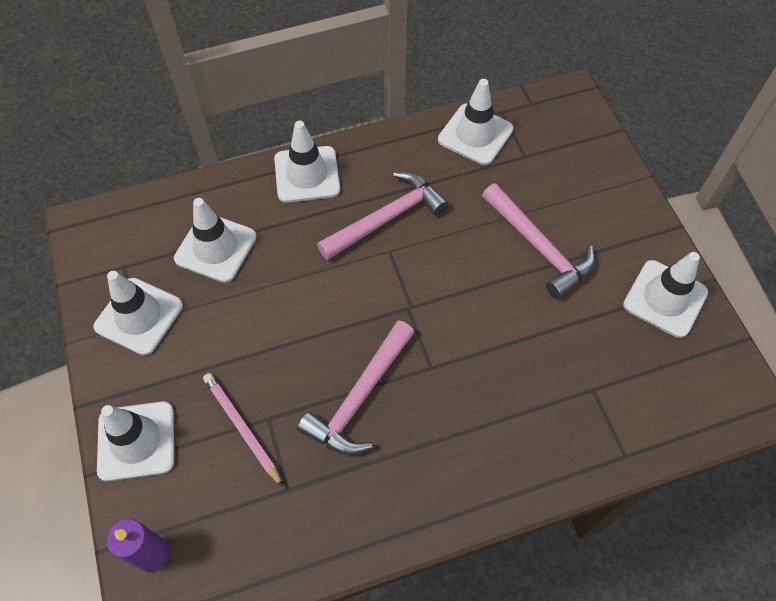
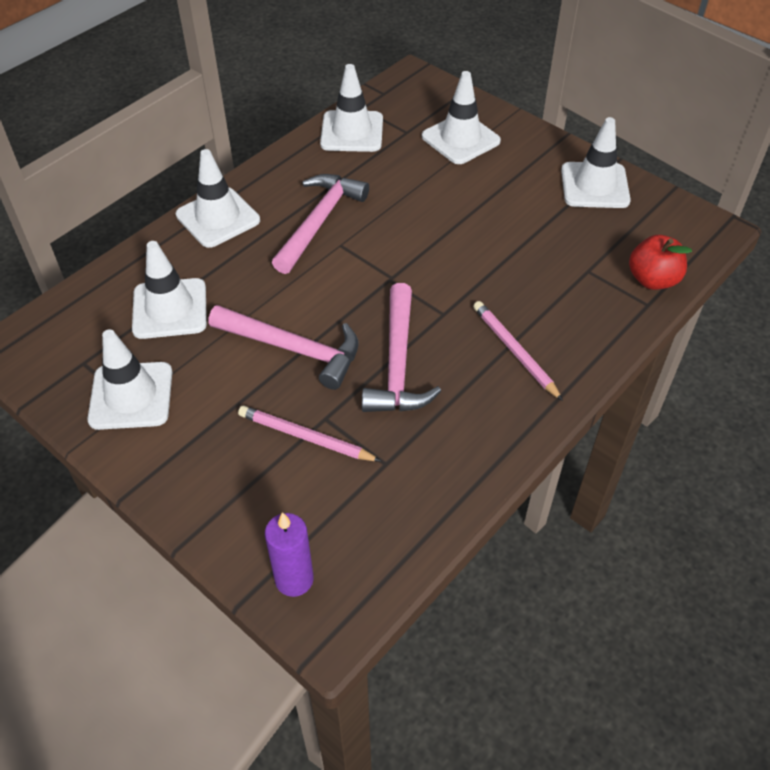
camera: 30 degrees left, 10 degrees down
white traffic cone [97,401,174,481] -> white traffic cone moved to [422,71,501,164]
pink hammer [482,183,595,299] -> pink hammer moved to [208,305,358,390]
none -> pink pencil [473,301,563,401]
none -> red apple [629,235,692,290]

